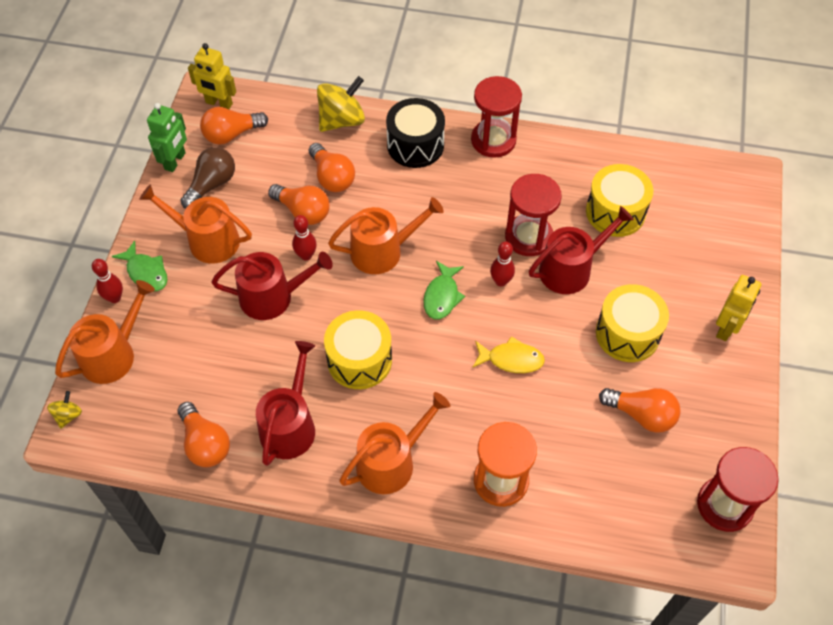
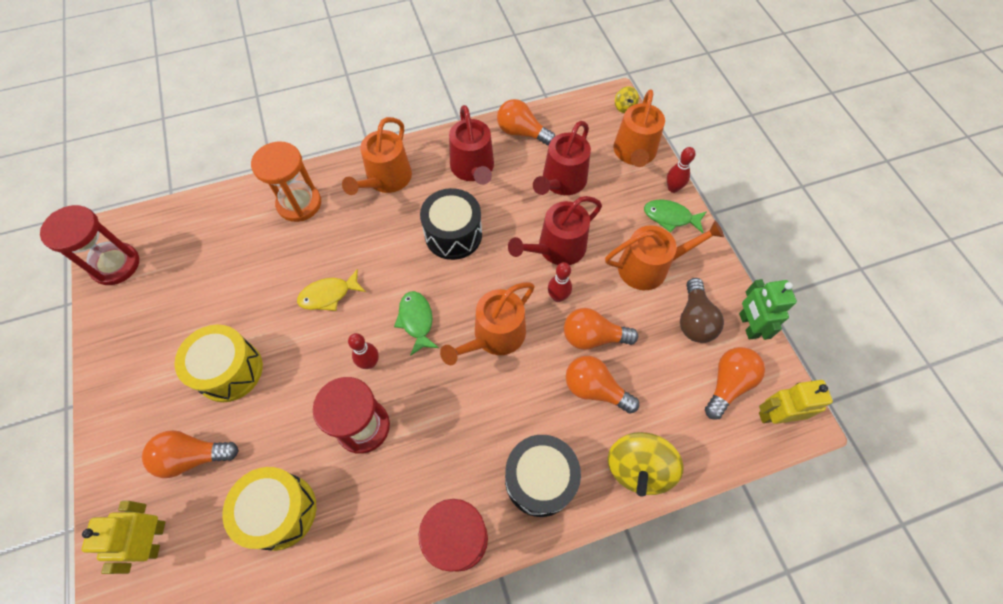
camera: 150 degrees right, 5 degrees up
yellow drum [324,310,392,389] -> black drum [420,188,482,260]
red watering can [529,206,634,294] -> red watering can moved to [533,121,591,195]
orange light bulb [599,388,681,433] -> orange light bulb moved to [142,430,239,478]
yellow robot [716,275,761,341] -> yellow robot moved to [82,501,165,574]

